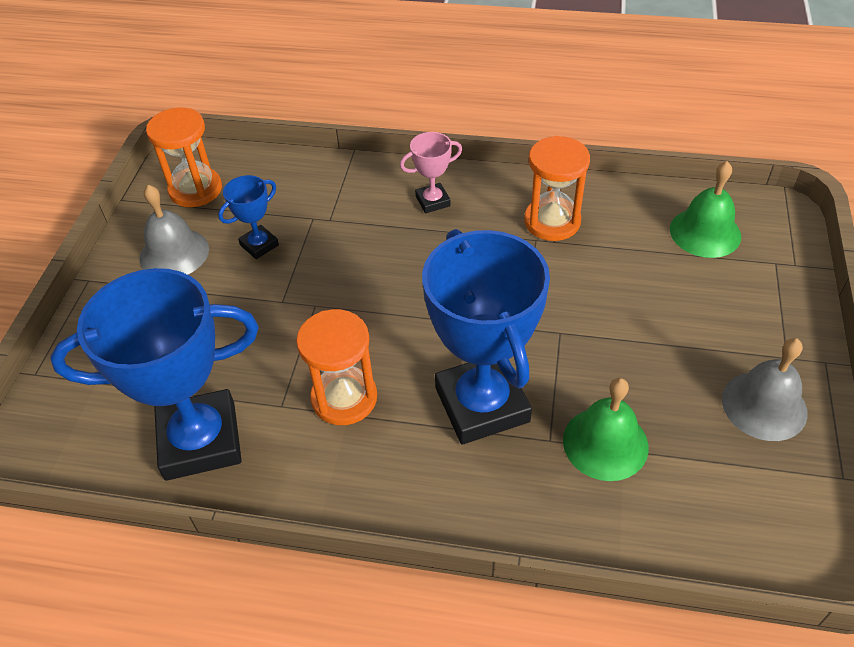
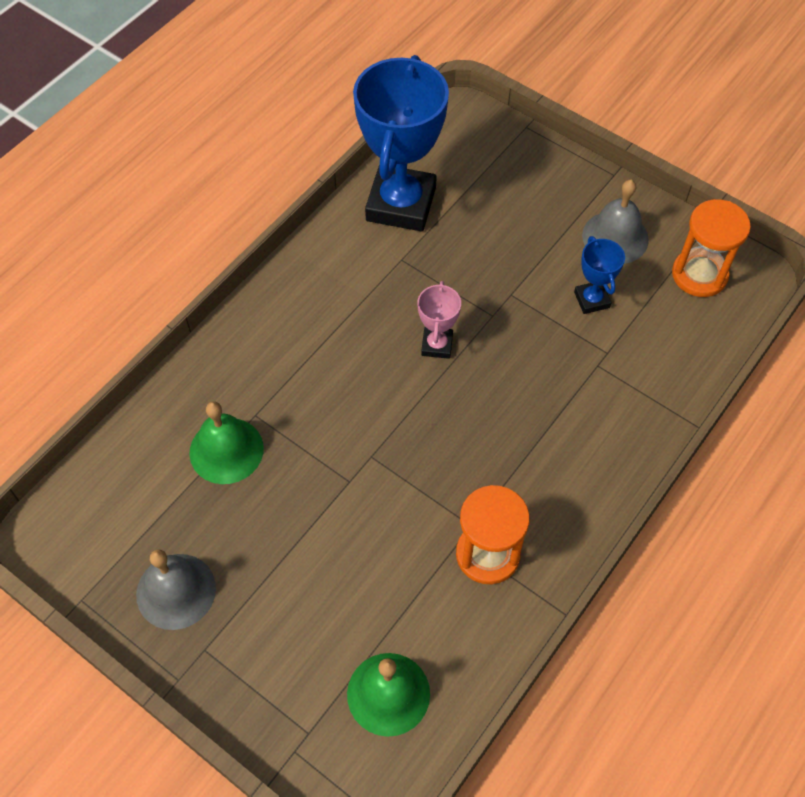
camera: 115 degrees right, 10 degrees up
orange hourglass [296,309,377,425] -> none
pink trophy [400,132,462,213] -> pink trophy moved to [418,281,461,359]
blue trophy [422,229,550,445] -> none

